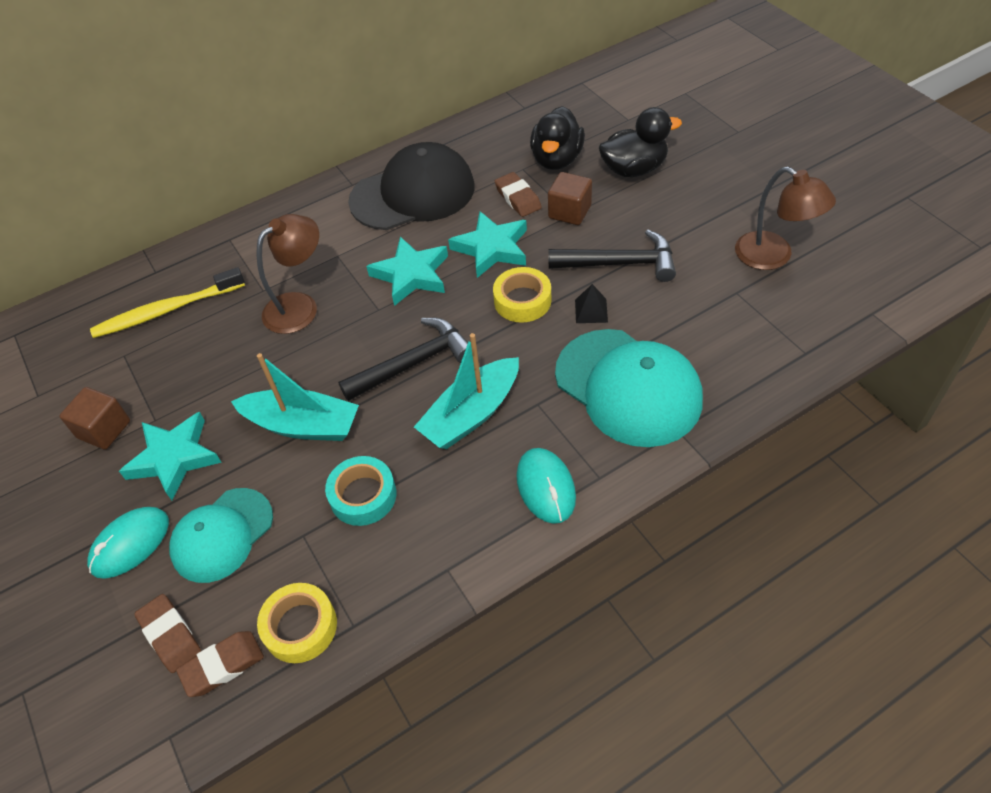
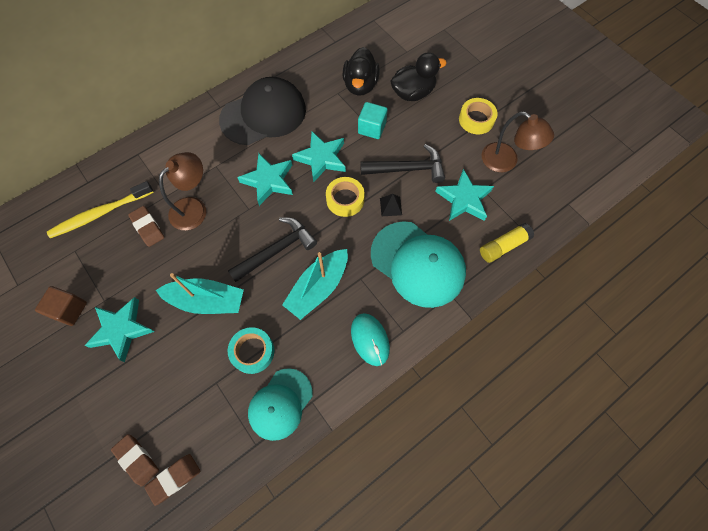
camera: 10 degrees left, 15 degrees up
turquoise mouse [87,507,169,579] -> none
turquoise cap [169,488,273,583] -> turquoise cap moved to [248,368,313,441]
yellow tape [257,583,337,663] -> yellow tape moved to [459,98,498,134]
brown eraser [495,172,542,217] -> brown eraser moved to [128,206,164,247]
brown cube [548,172,592,225] -> turquoise cube [358,102,387,139]
none -> turquoise star [435,169,494,221]
none -> yellow glue stick [480,223,534,263]

